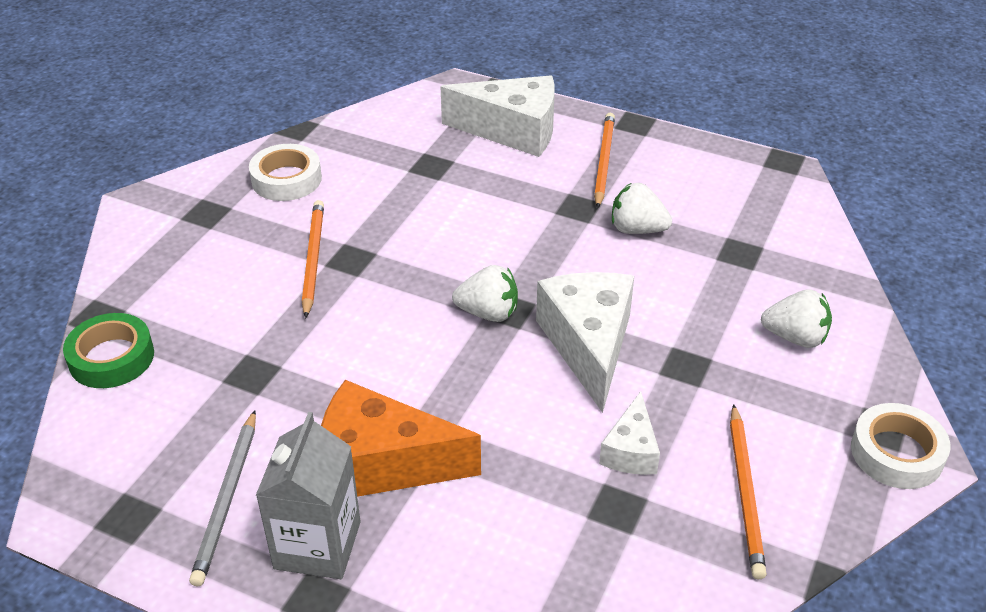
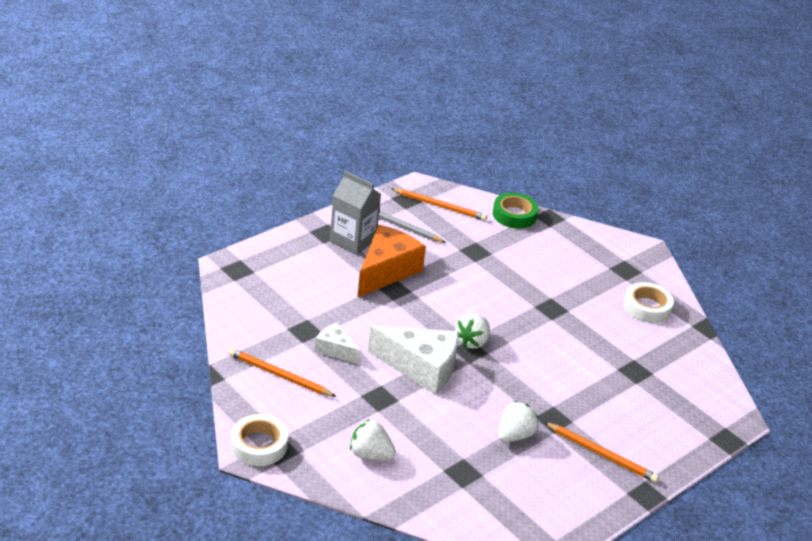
camera: 110 degrees right, 5 degrees down
orange pencil [302,200,324,318] -> orange pencil moved to [391,188,487,221]
white cheese [440,75,555,157] -> none
white strawberry [761,289,832,348] -> white strawberry turned 75 degrees clockwise [350,419,396,460]

